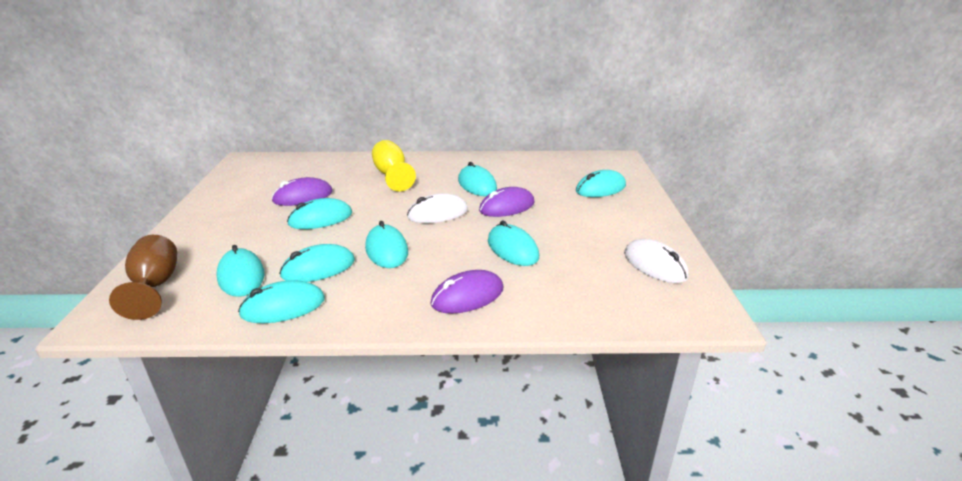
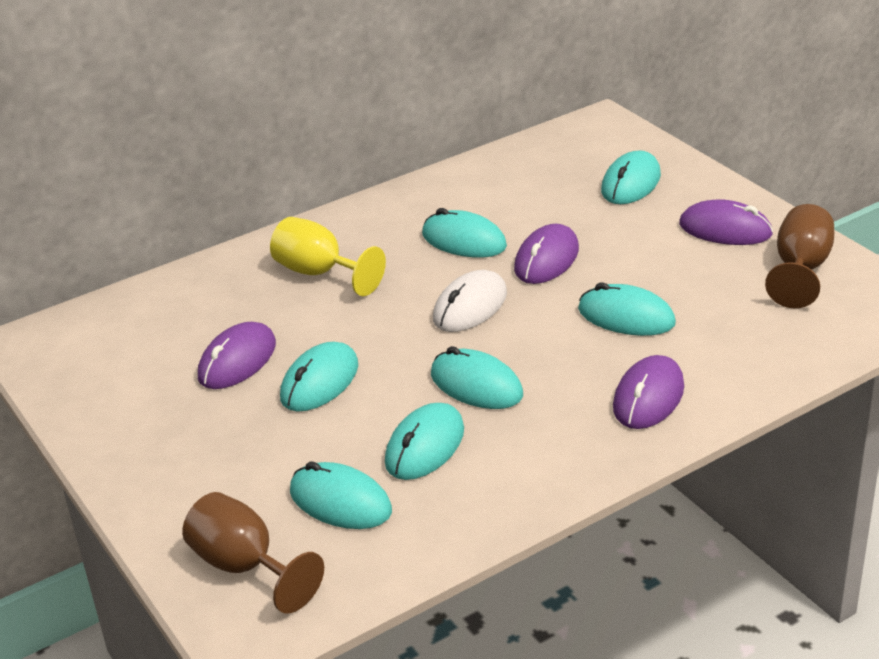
camera: 30 degrees left, 5 degrees up
turquoise mouse [238,281,325,323] -> none
white mouse [624,239,689,283] -> brown goblet [765,204,834,308]
none -> purple mouse [679,199,773,245]

